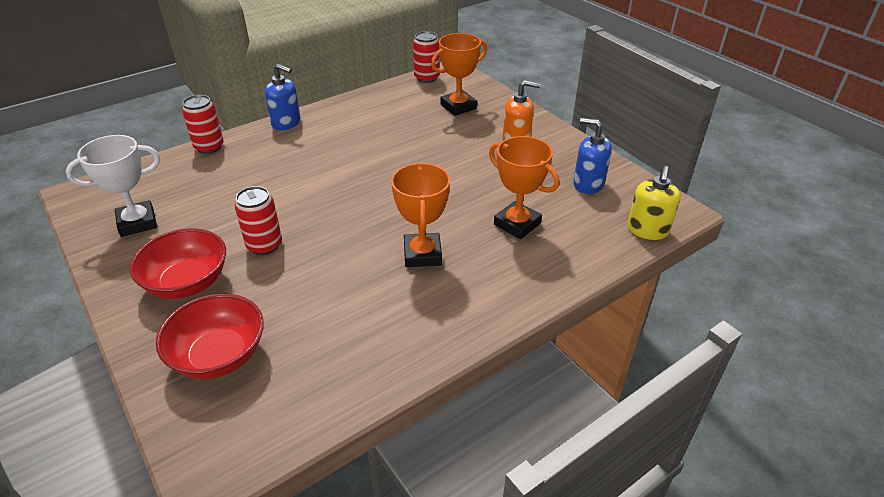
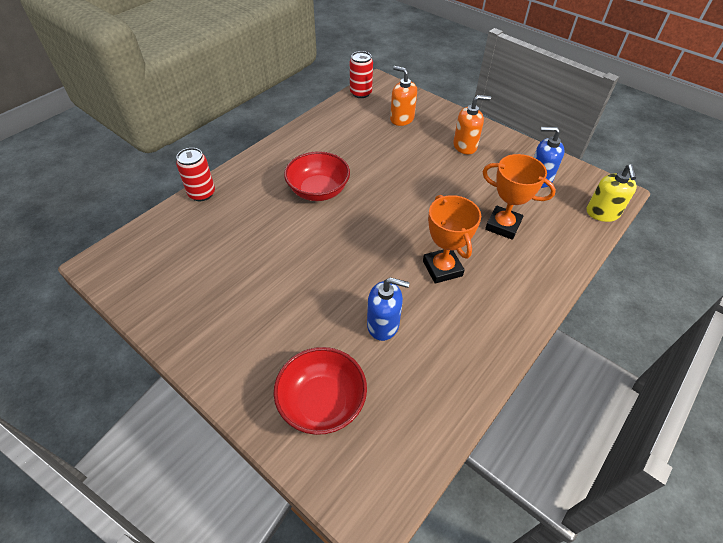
camera: 15 degrees left, 10 degrees up
white trophy [66,135,160,237] -> none
red bowl [129,228,226,299] -> red bowl moved to [284,151,350,201]
red can [235,186,282,255] -> none
blue soap dispenser [265,64,301,130] -> blue soap dispenser moved to [367,277,410,341]
orange trophy [431,33,487,116] -> orange soap dispenser [390,66,417,126]

